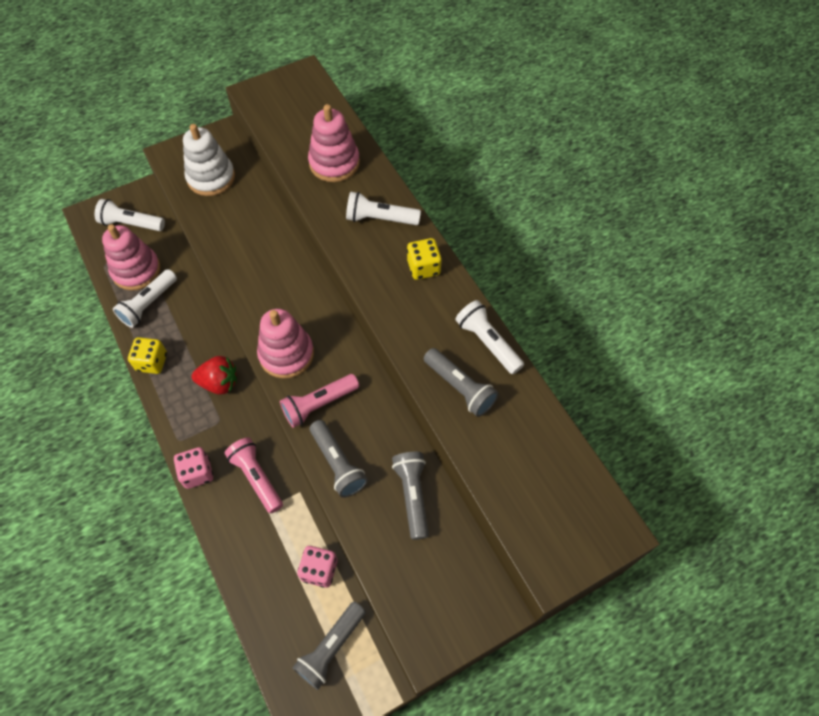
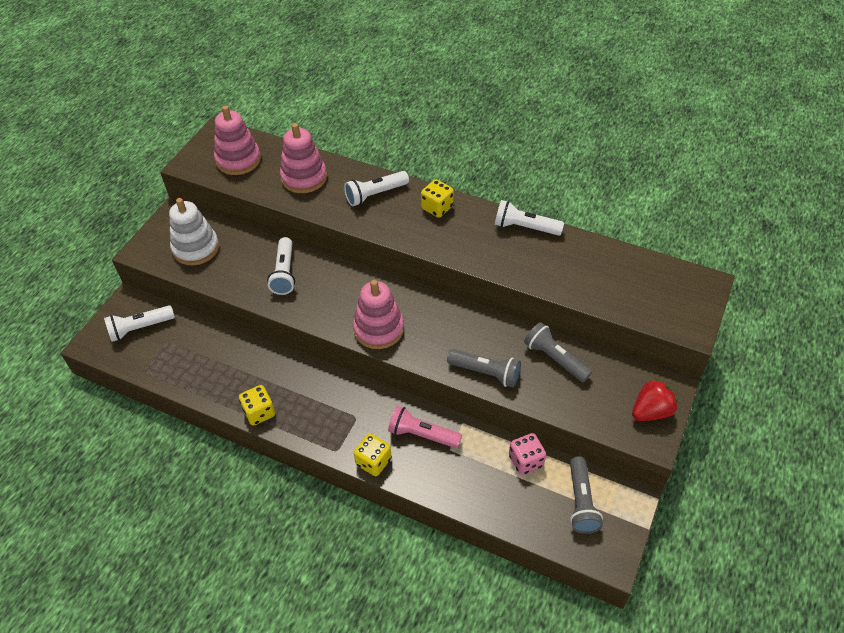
camera: 35 degrees left, 10 degrees down
pink stacking toy [102,224,161,291] -> pink stacking toy moved to [214,106,261,175]
white flashlight [113,269,177,328] -> white flashlight moved to [267,237,295,295]
pink dice [174,447,213,489] -> yellow dice [354,433,392,476]
red strawberry [191,356,237,395] -> red strawberry moved to [632,379,678,421]
pink flashlight [280,374,359,428] -> none
grey flashlight [424,348,499,417] -> none

